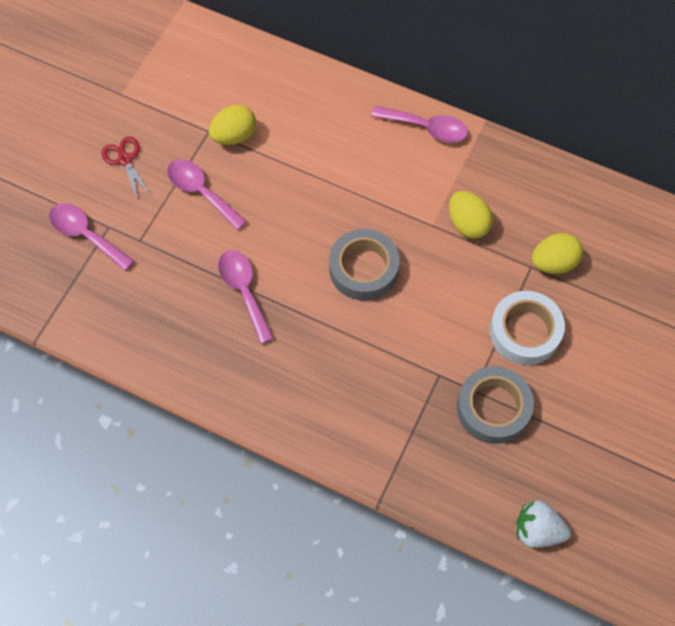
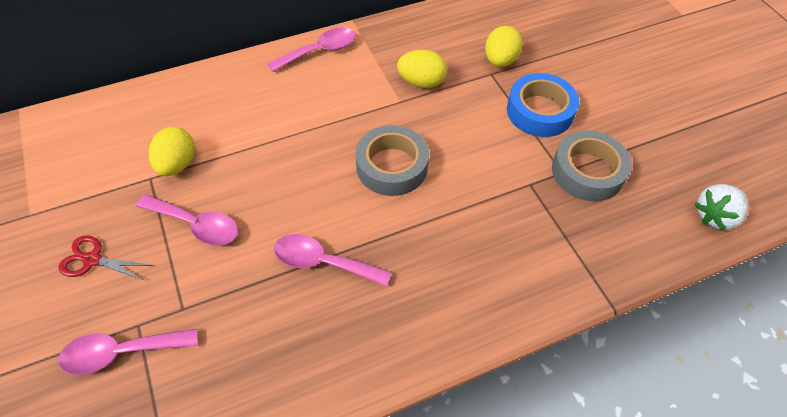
camera: 50 degrees left, 10 degrees down
pink spoon [167,159,247,230] -> pink spoon turned 150 degrees counterclockwise [136,194,238,246]
white tape [489,291,565,365] -> blue tape [507,73,579,137]

